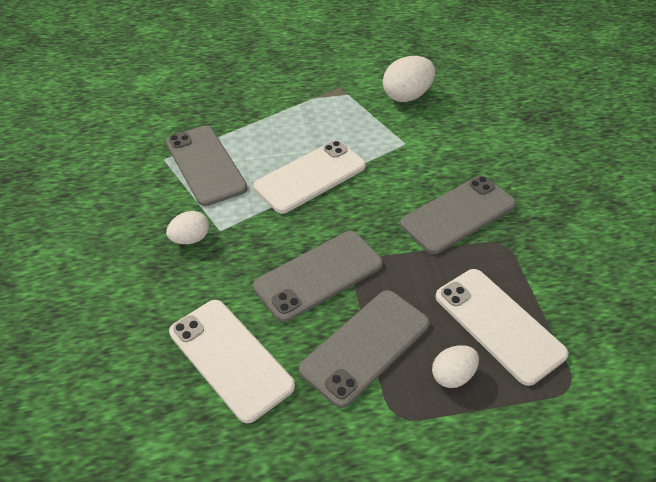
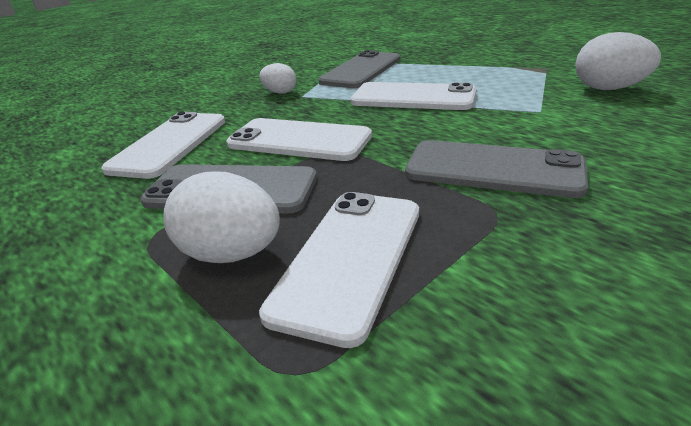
camera: 60 degrees right, 15 degrees down
grey phone [253,231,383,322] -> white phone [226,118,372,161]
white egg [432,345,479,388] -> white egg [163,171,280,263], size x1.62

